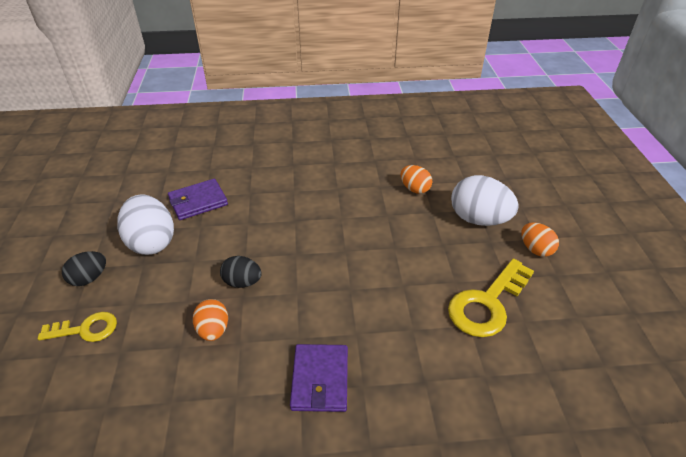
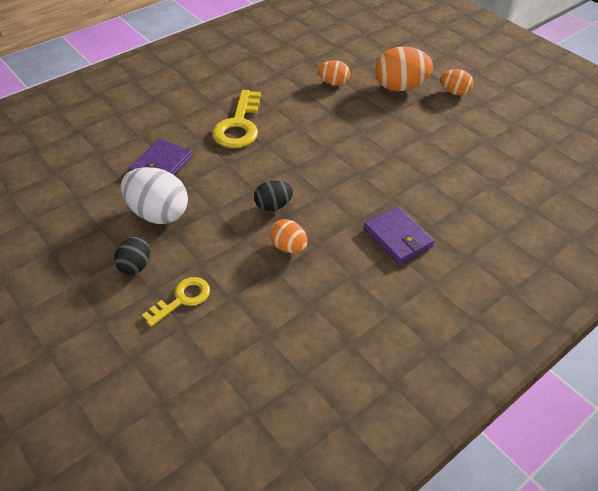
camera: 35 degrees left, 5 degrees up
yellow key [448,258,534,337] -> yellow key moved to [212,90,261,148]
white egg [451,175,519,226] -> orange egg [375,46,433,91]

